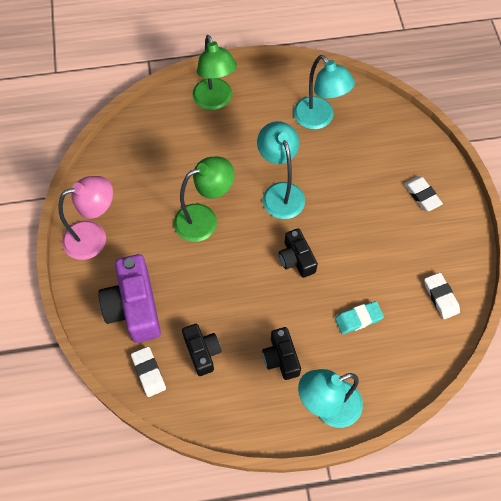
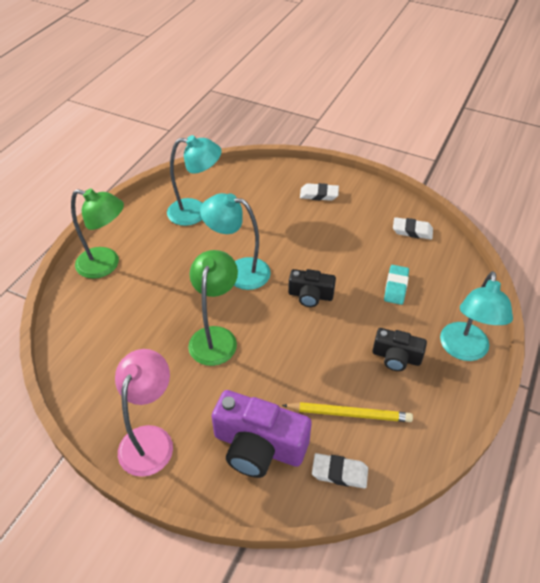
camera: 55 degrees left, 15 degrees down
black camera [182,324,222,376] -> yellow pencil [282,402,413,422]

